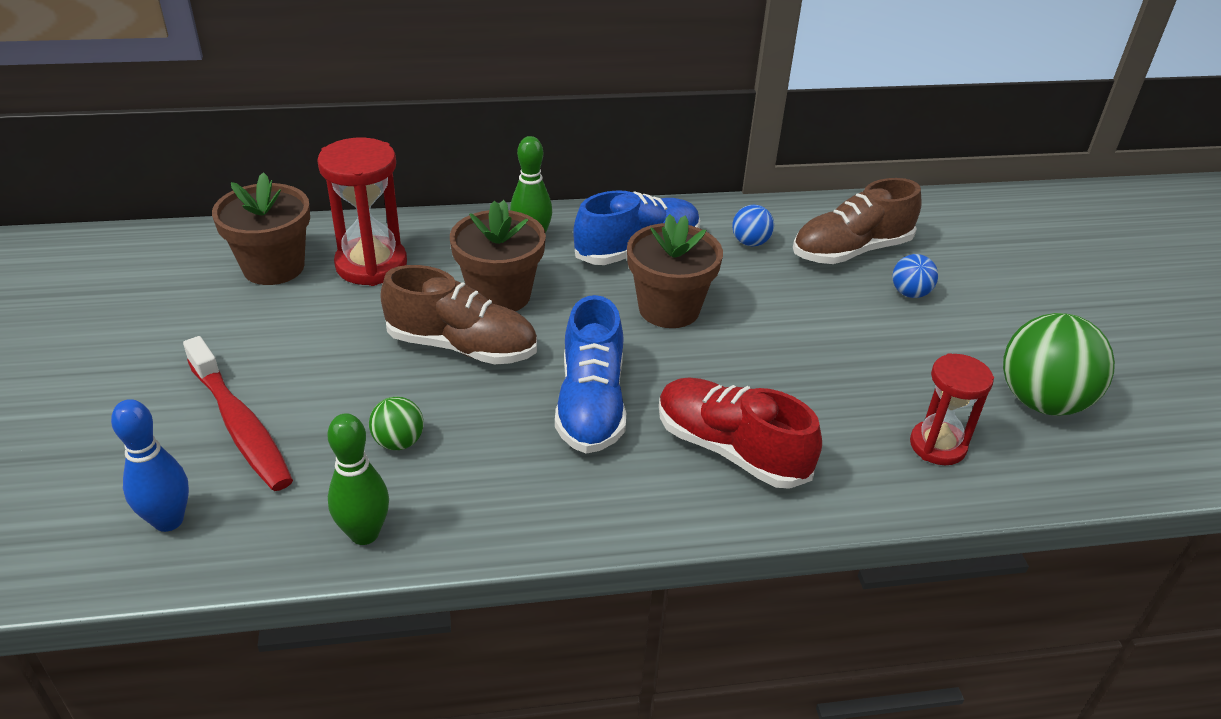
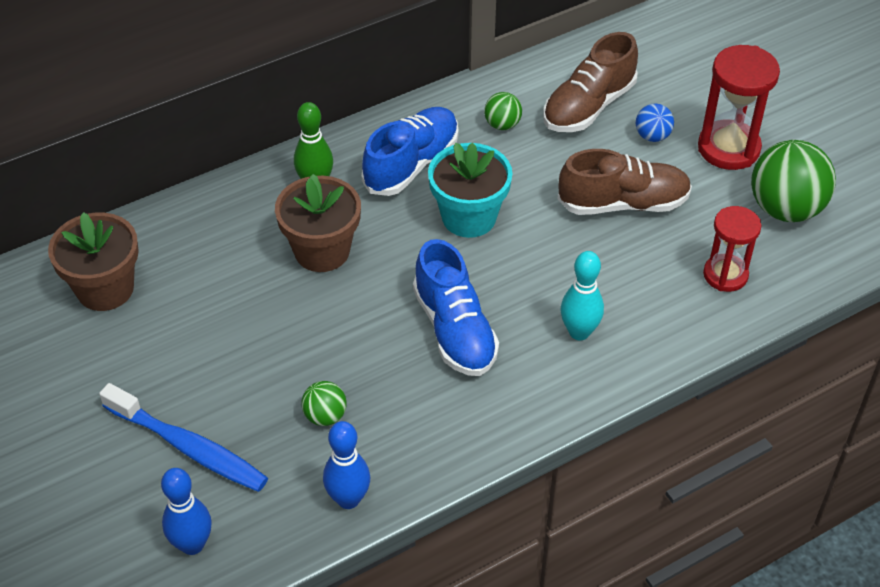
camera: 20 degrees left, 10 degrees up
red toothbrush [183,336,293,491] -> blue toothbrush [99,383,268,492]
red hourglass [317,138,407,286] -> red hourglass moved to [698,45,780,170]
green bowling pin [327,413,389,545] -> blue bowling pin [323,421,370,509]
brown shoe [380,265,537,365] -> brown shoe moved to [557,149,692,215]
brown flower pot [627,214,723,328] -> turquoise flower pot [428,142,513,238]
red shoe [659,377,822,489] -> turquoise bowling pin [561,251,604,340]
blue ball [732,205,774,246] -> green ball [484,92,522,130]

